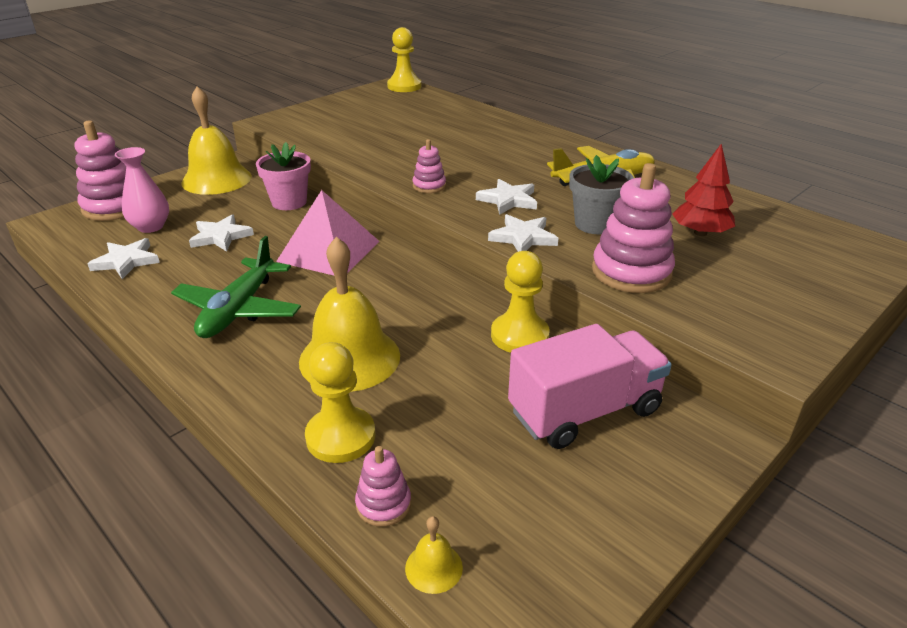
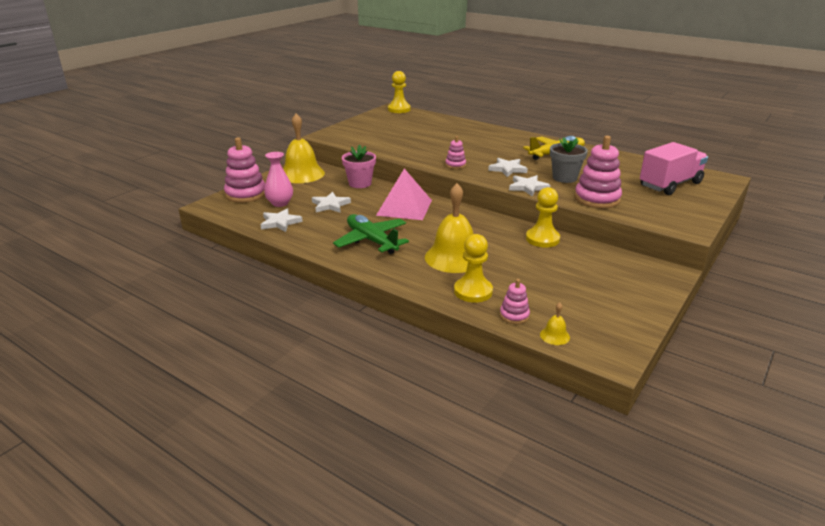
camera: 10 degrees left, 5 degrees down
green plane [171,236,301,338] -> green plane turned 135 degrees clockwise [333,214,409,254]
pink truck [508,324,672,449] -> pink truck moved to [640,142,708,195]
red tree [672,144,735,236] -> none

